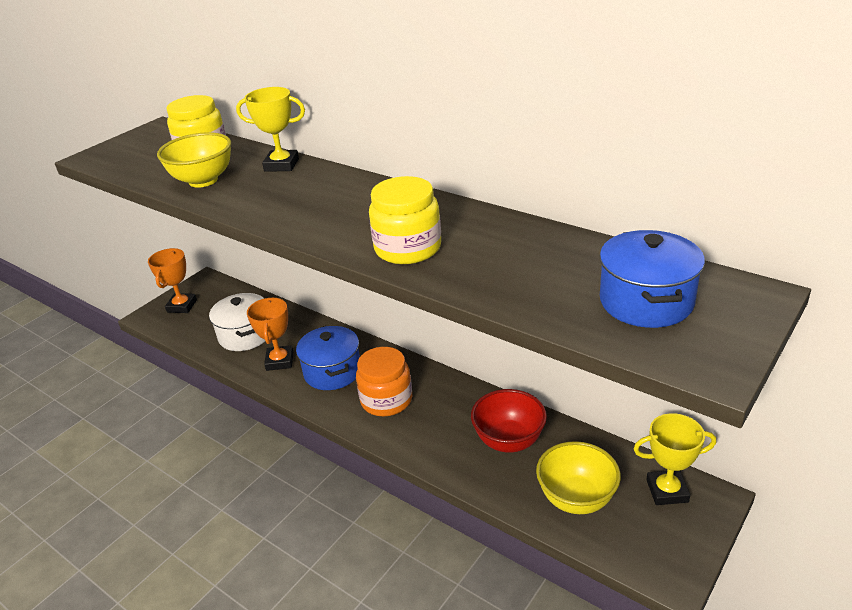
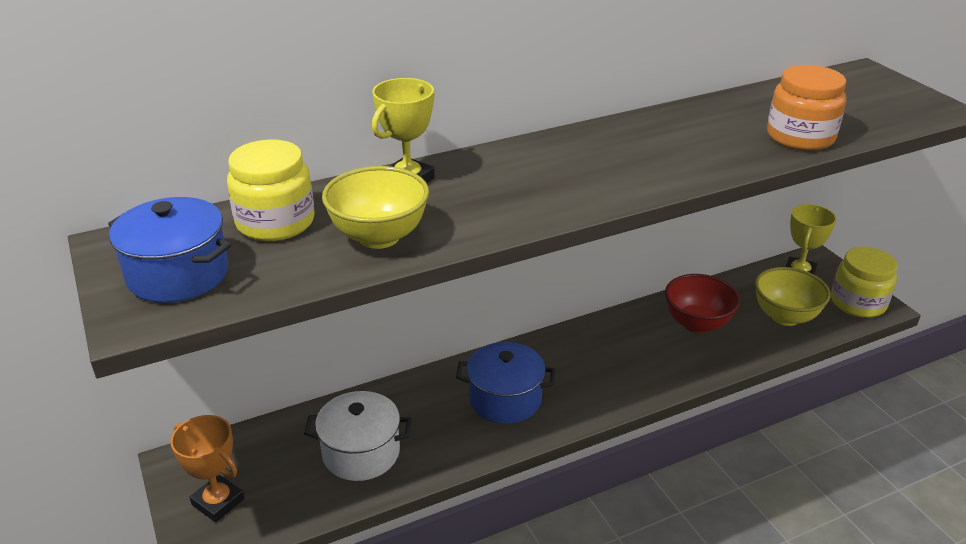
camera: 65 degrees left, 0 degrees up
orange trophy [247,298,293,371] -> none
orange jar [356,347,412,416] -> orange jar moved to [767,65,846,151]
yellow jar [369,176,441,264] -> yellow jar moved to [831,247,897,318]
blue pot [600,230,705,328] -> blue pot moved to [108,197,231,303]

